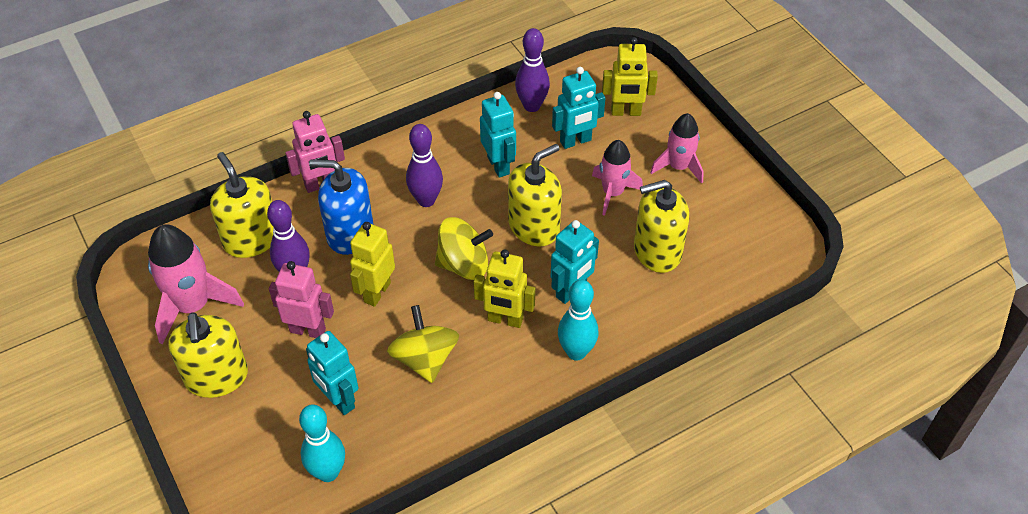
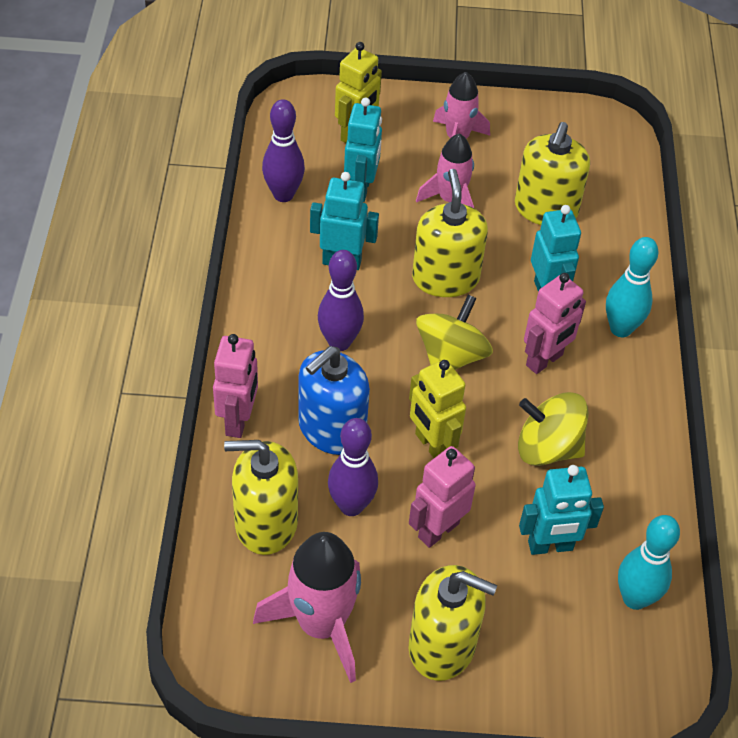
camera: 60 degrees left, 0 degrees up
yellow robot [473,249,535,328] -> pink robot [524,273,586,374]

